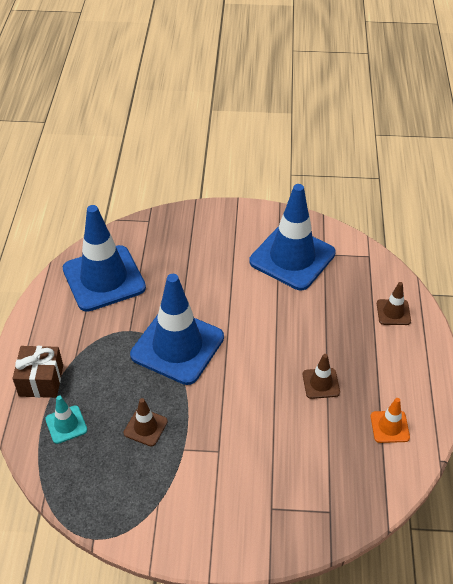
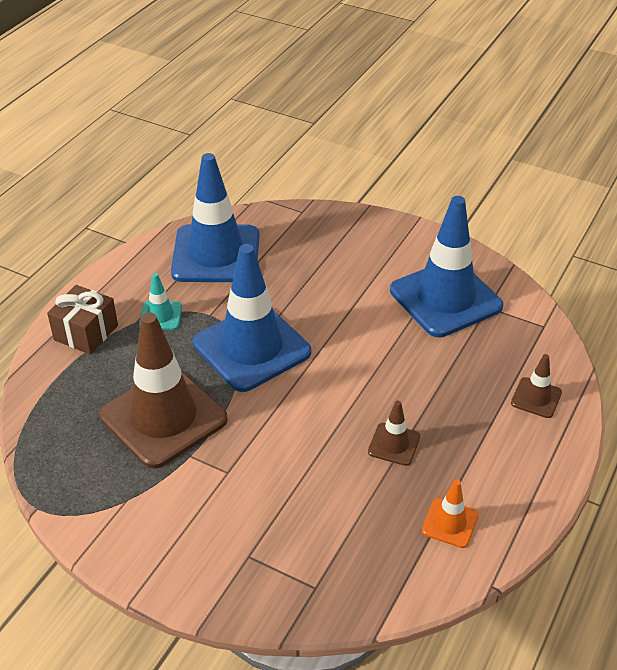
camera: 25 degrees right, 5 degrees down
turquoise traffic cone [45,396,87,444] -> turquoise traffic cone moved to [139,273,182,330]
brown traffic cone [124,398,168,446] -> brown traffic cone [100,313,228,469], size x2.27

